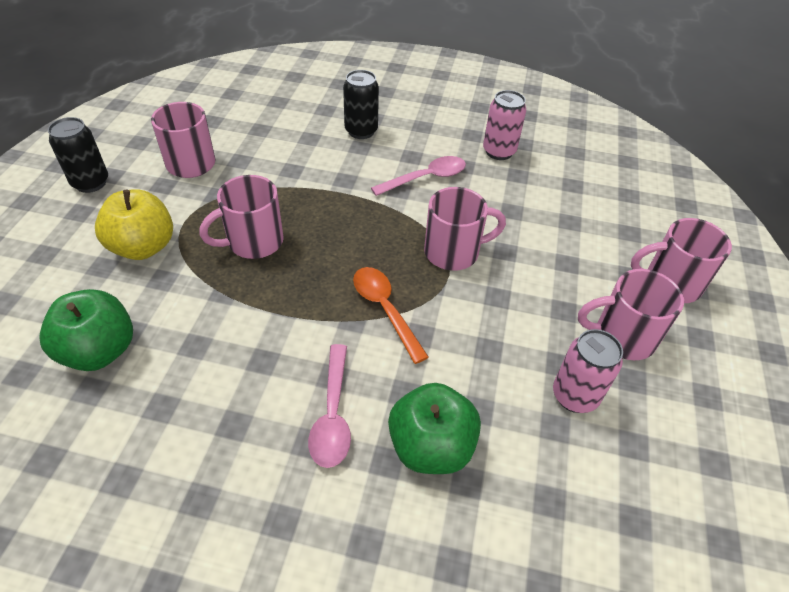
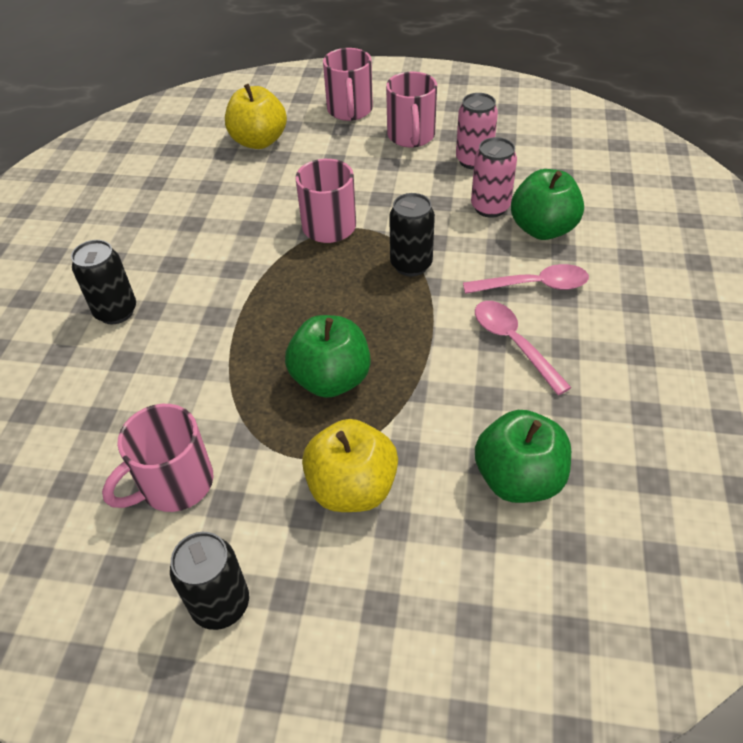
camera: 90 degrees left, 0 degrees up
pink mug [200,175,284,259] -> green apple [285,315,371,398]
orange spoon [353,267,429,364] -> black can [389,193,435,276]
pink spoon [371,156,466,196] -> pink spoon moved to [475,301,572,395]
pink can [483,90,526,160] -> pink can moved to [471,137,517,218]
none -> yellow apple [225,84,287,149]

